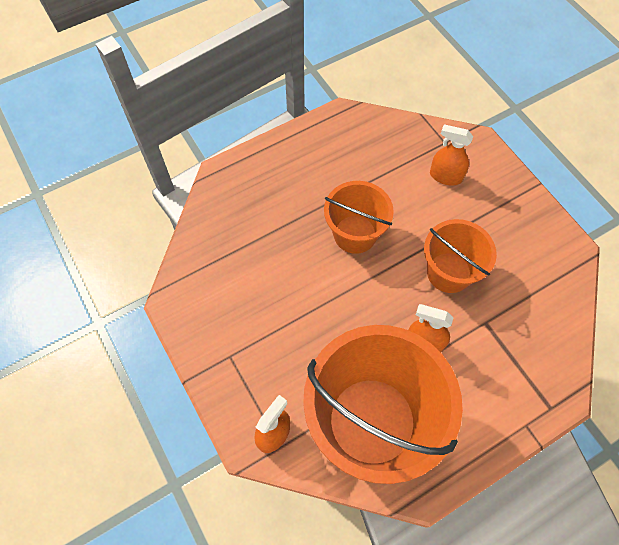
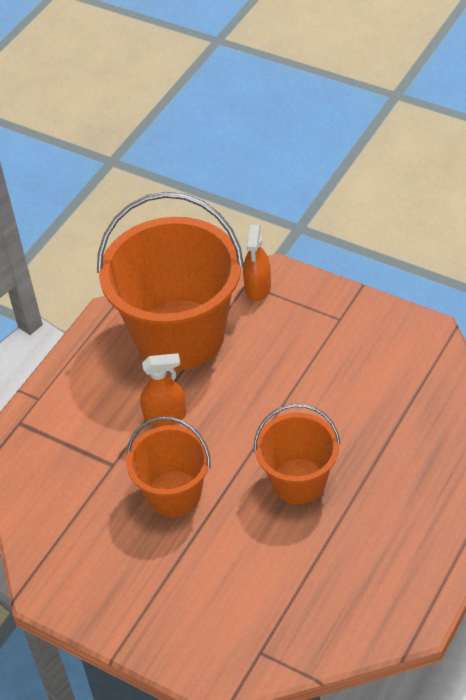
camera: 155 degrees right, 15 degrees down
orange spray bottle [430,125,473,185] -> none

